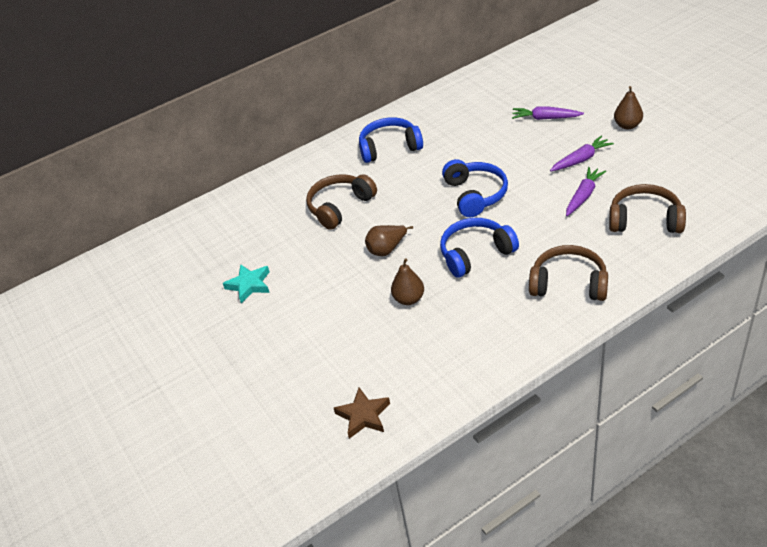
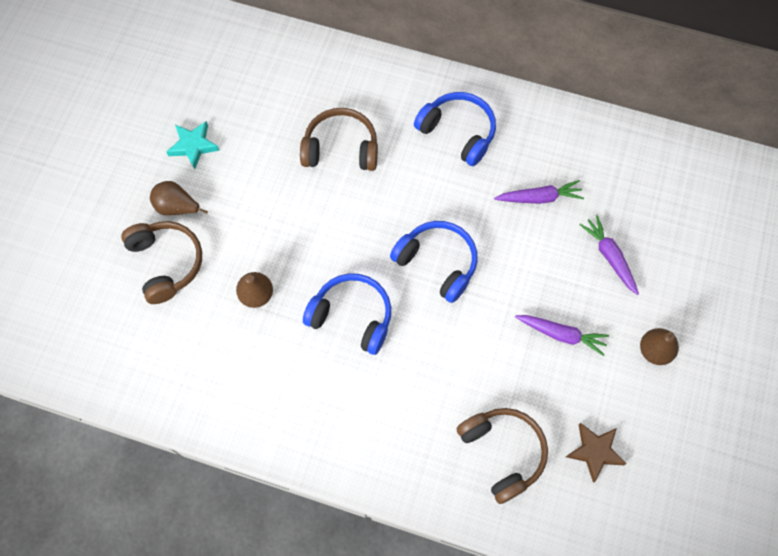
camera: 45 degrees right, 25 degrees up
brown star [334,388,390,439] -> brown star moved to [566,423,626,483]
brown pear [365,225,413,256] -> brown pear moved to [150,181,208,215]
blue headphones [442,159,508,217] -> blue headphones turned 90 degrees counterclockwise [390,221,477,303]
brown headphones [529,245,608,301] -> brown headphones moved to [121,221,202,304]
purple carrot [566,167,606,216] -> purple carrot moved to [494,180,584,204]

